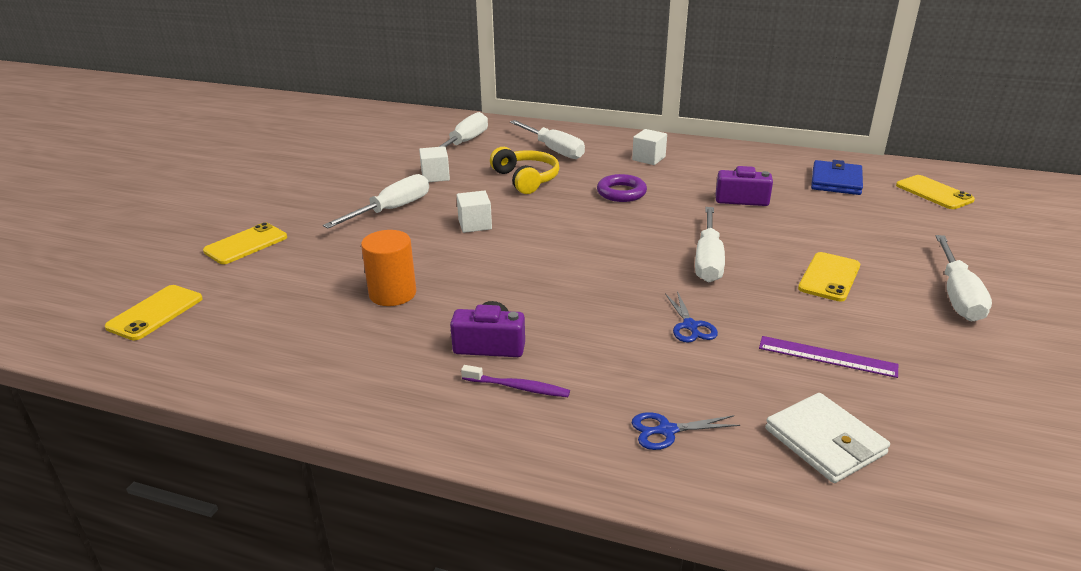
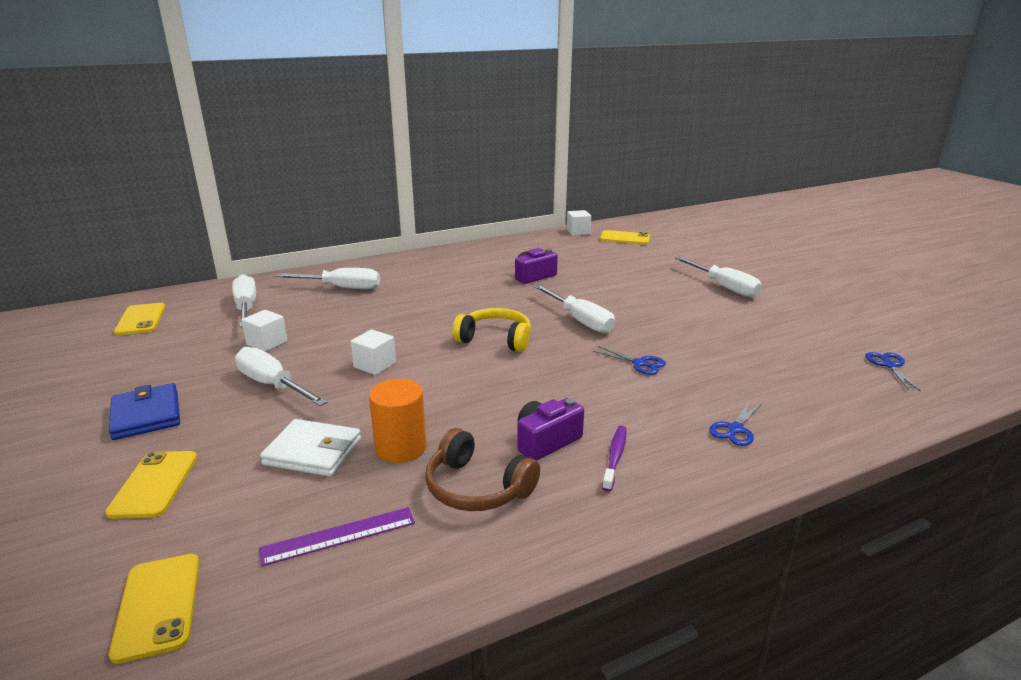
camera: 45 degrees left, 5 degrees down
white screwdriver [323,174,429,228] -> white screwdriver turned 45 degrees counterclockwise [235,347,328,406]
purple toothbrush [461,365,570,397] -> purple toothbrush turned 45 degrees counterclockwise [602,426,626,492]
yellow headphones [490,147,560,194] -> yellow headphones moved to [452,308,531,352]
purple ring [597,174,647,202] -> none
white cube [632,129,667,165] -> white cube moved to [567,210,591,236]
purple ruler [759,336,898,378] -> purple ruler moved to [259,507,415,566]
white wallet [765,393,890,483] -> white wallet moved to [260,419,361,477]
yellow phone [798,252,860,301] -> yellow phone moved to [114,303,165,335]
blue wallet [811,160,863,195] -> blue wallet moved to [109,383,180,440]
none -> brown headphones [425,428,540,511]
none -> blue scissors [866,352,921,392]

